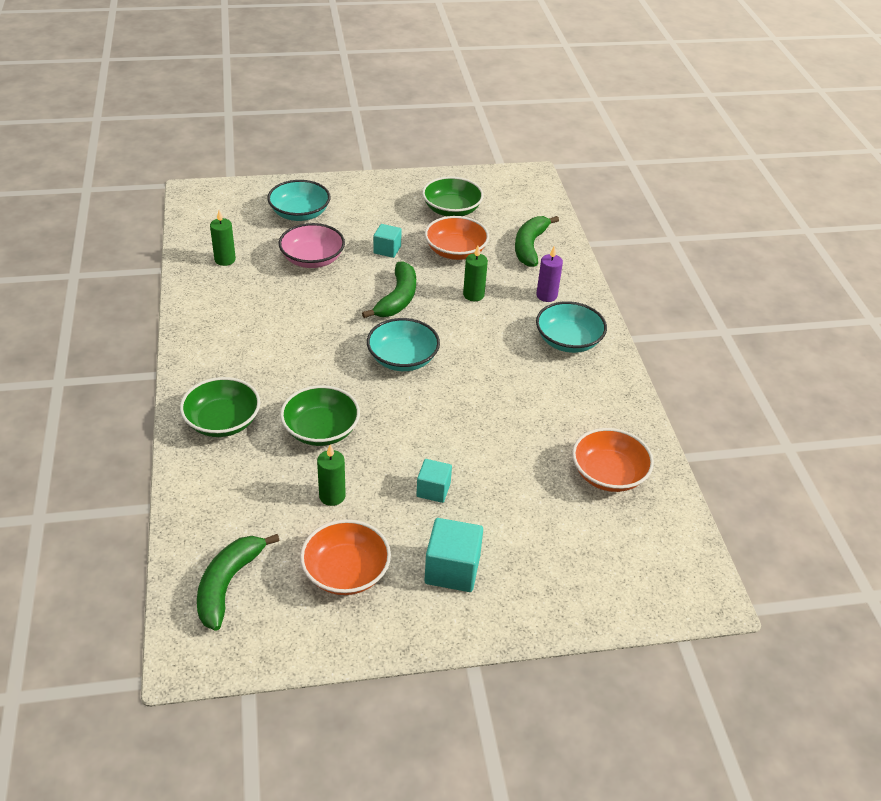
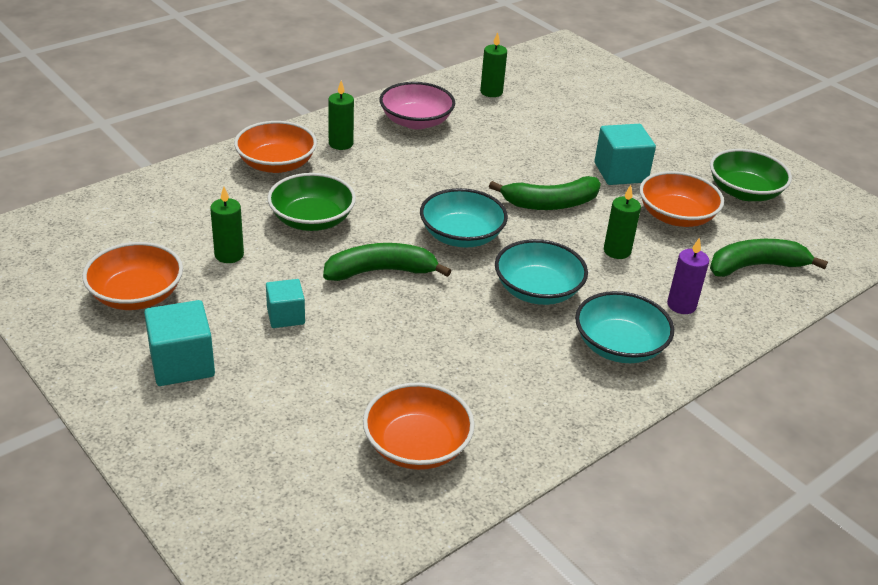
camera: 60 degrees right, 5 degrees down
green bowl [180,377,260,437] -> orange bowl [234,121,317,173]
green banana [197,534,280,630] -> green banana moved to [323,243,451,281]
turquoise bowl [267,180,330,221] -> turquoise bowl moved to [495,239,588,305]
pink bowl [279,223,345,268] -> pink bowl moved to [379,82,455,129]
turquoise cube [373,224,402,258] -> turquoise cube [594,124,656,185], size x1.59
none -> green candle [328,80,354,150]

